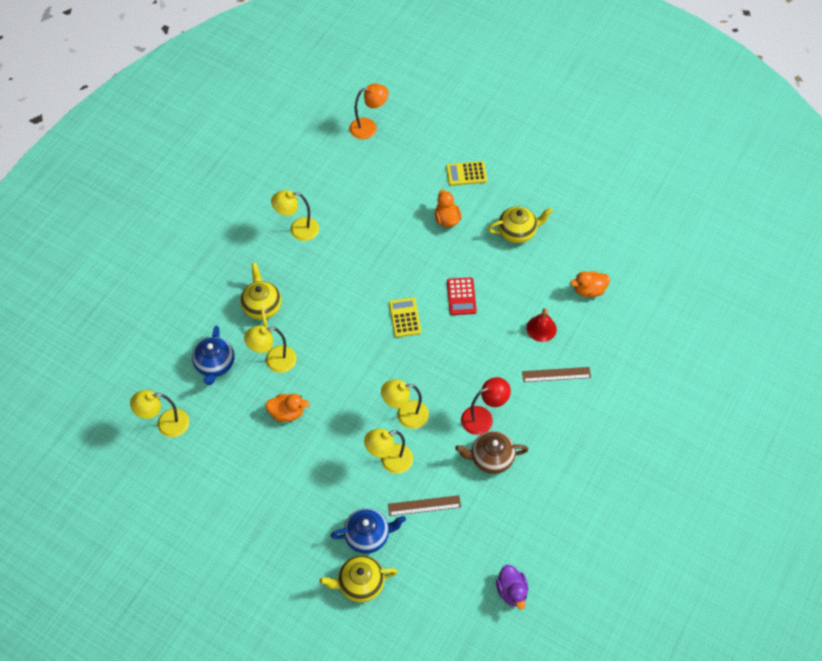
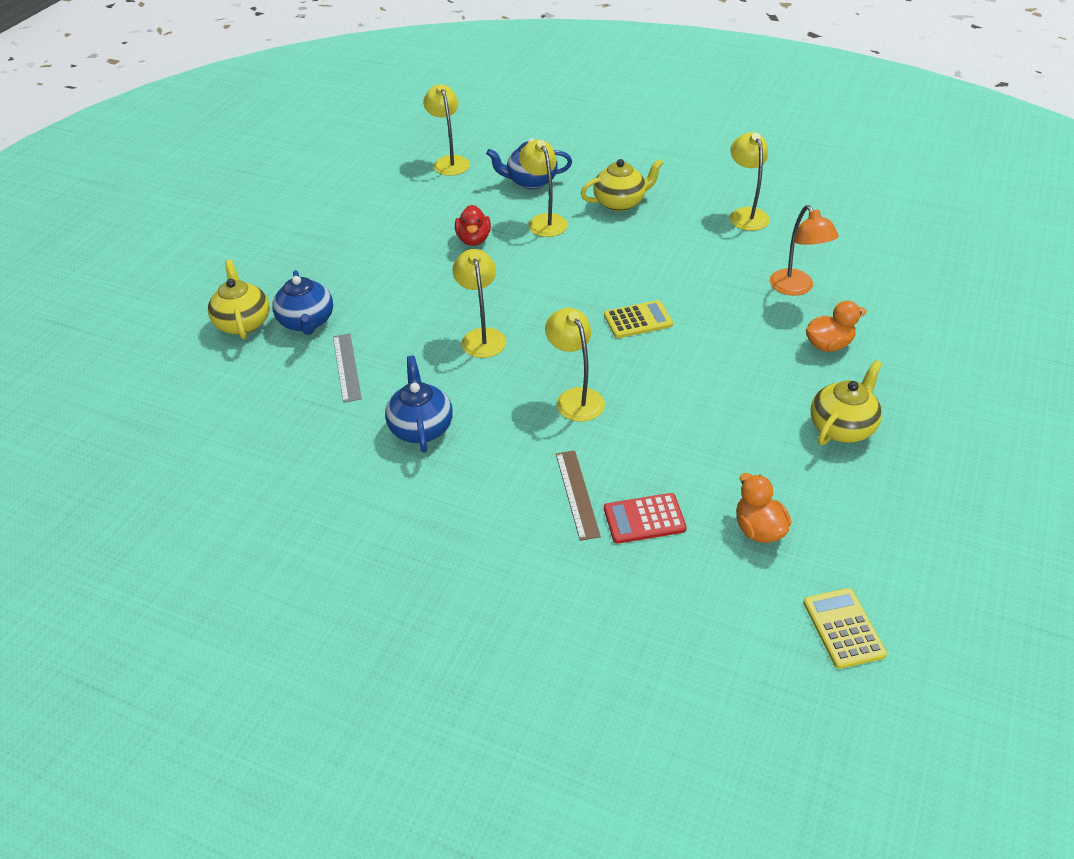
camera: 85 degrees right, 15 degrees down
orange duck [265,394,310,422] -> red duck [455,205,491,246]
orange lamp [349,84,389,139] -> orange lamp moved to [770,205,839,296]
yellow lamp [364,429,413,474] -> yellow lamp moved to [545,308,605,422]
brown ruler [388,495,461,516] -> grey ruler [333,333,362,403]
yellow calculator [446,161,487,186] -> yellow calculator moved to [803,588,887,669]
red calculator [447,277,477,315] -> red calculator moved to [604,493,687,544]
brown teapot [455,431,528,474] -> blue teapot [385,356,453,452]
red lamp [461,377,511,435] -> none
yellow teapot [488,206,553,243] -> yellow teapot turned 120 degrees counterclockwise [811,360,882,445]
purple duck [496,565,528,610] -> none
red bell [527,308,557,342] -> none

